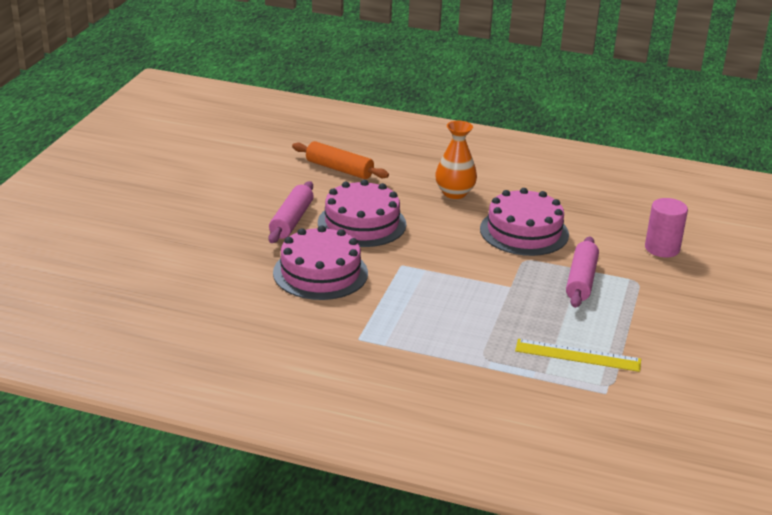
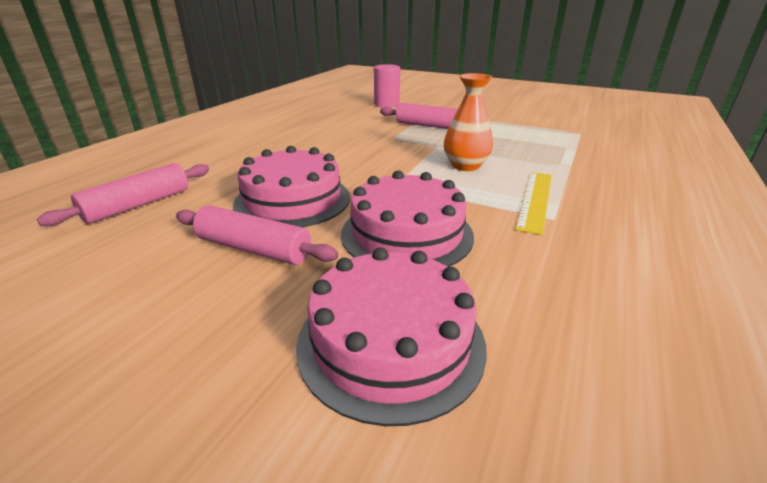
camera: 80 degrees left, 0 degrees up
orange rolling pin [292,141,389,179] -> pink rolling pin [37,163,209,226]
orange vase [435,121,477,199] -> orange vase moved to [444,73,493,171]
pink cake [480,188,569,256] -> pink cake moved to [296,247,487,426]
yellow ruler [515,339,641,372] -> yellow ruler moved to [515,172,552,235]

